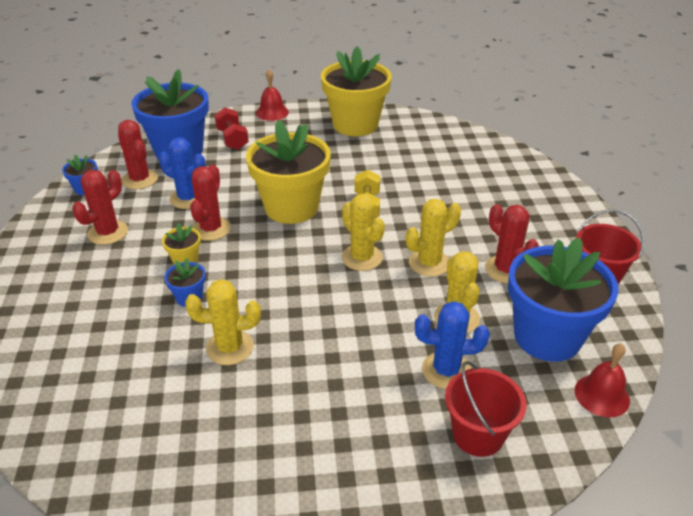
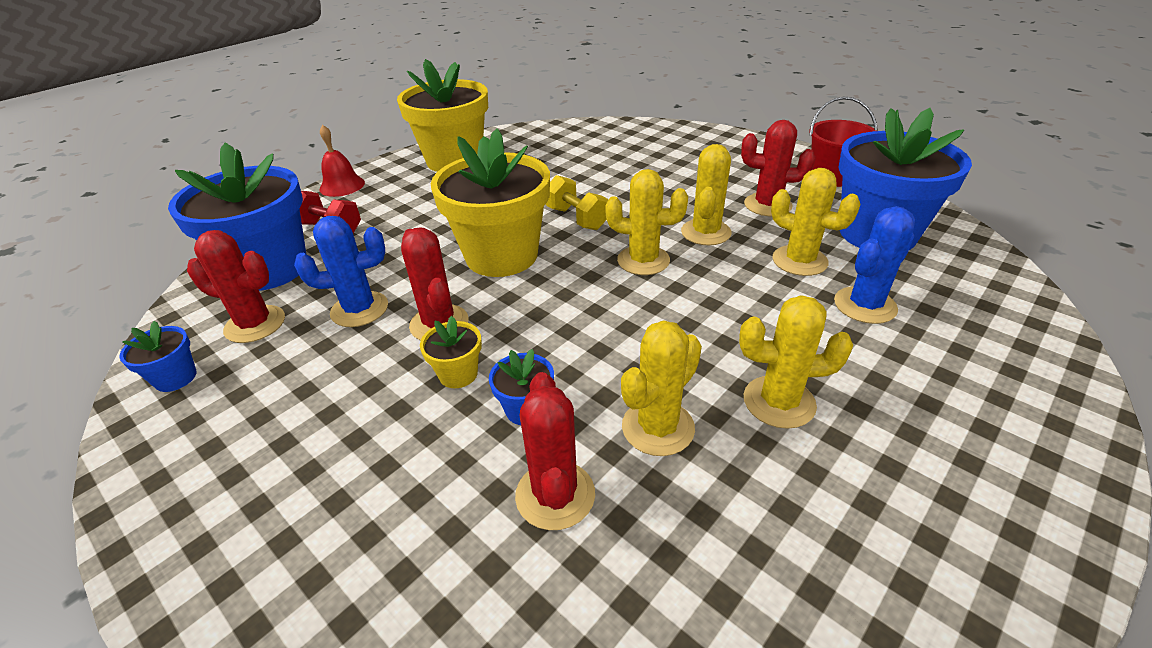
camera: 40 degrees left, 0 degrees up
red cactus [72,170,128,245] -> red cactus moved to [515,372,595,530]
red bucket [445,361,527,457] -> none
red bell [575,343,630,417] -> none
none -> yellow cactus [739,295,853,429]

